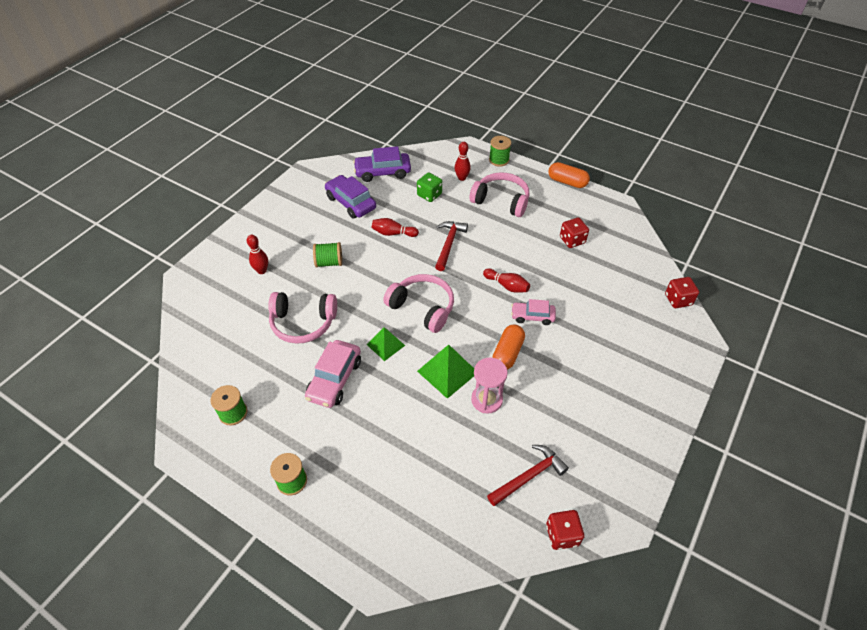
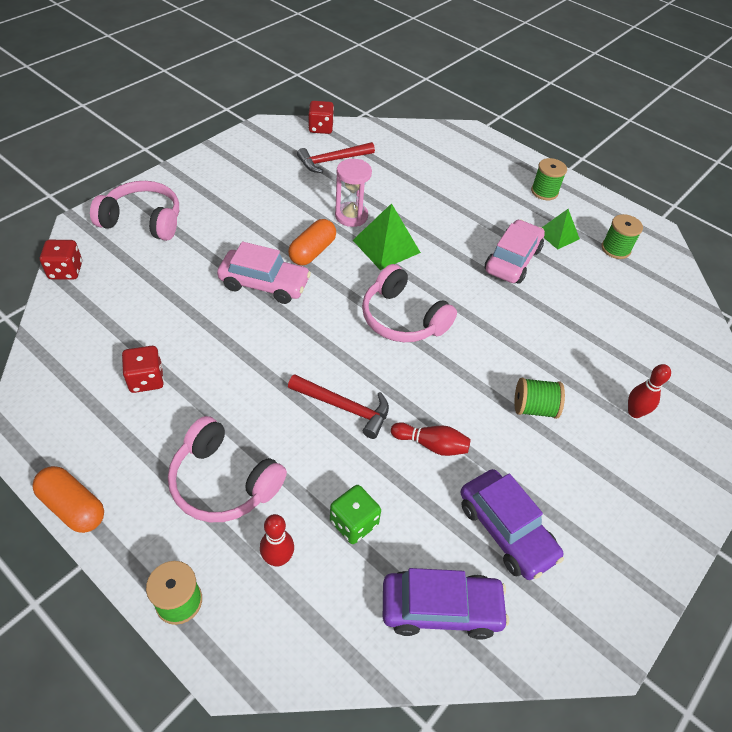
camera: 175 degrees left, 0 degrees up
pink headphones [268,292,337,344] -> pink headphones moved to [90,181,179,241]
green pyramid [367,327,405,361] -> green pyramid moved to [542,209,580,250]
red hammer [435,221,468,271] -> red hammer turned 90 degrees counterclockwise [288,374,389,439]
red bowling pin [483,268,530,293] -> none
pink car [511,299,556,325] -> pink car [217,242,311,304], size x1.56

